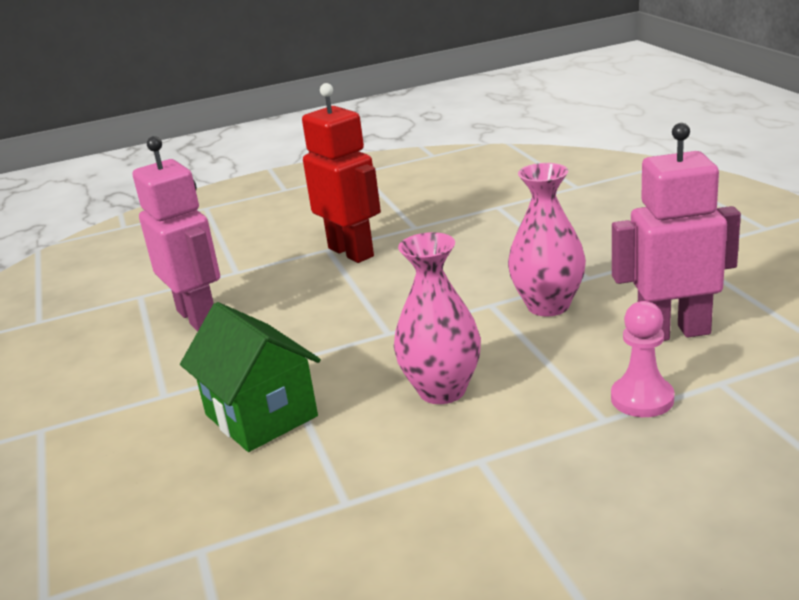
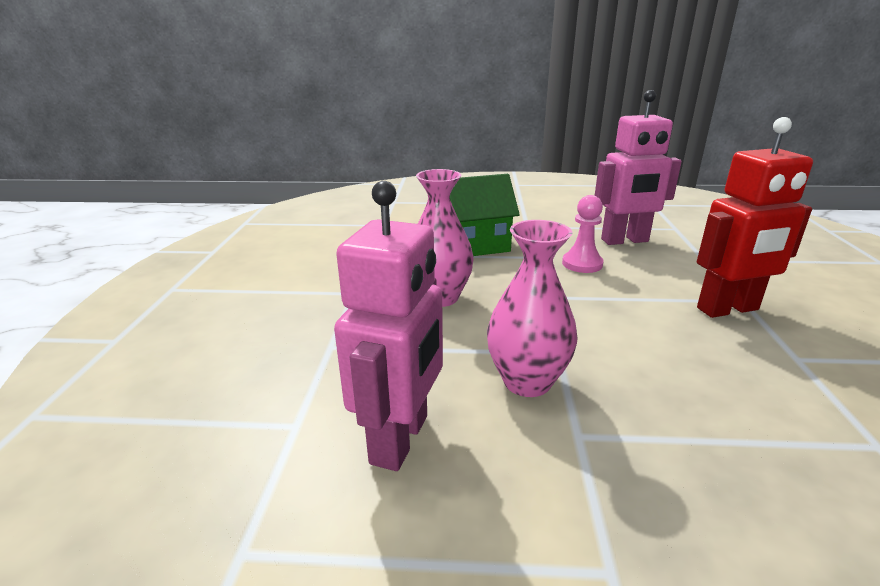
camera: 110 degrees right, 0 degrees up
pink pawn [611,301,674,417] -> pink pawn moved to [562,195,604,273]

